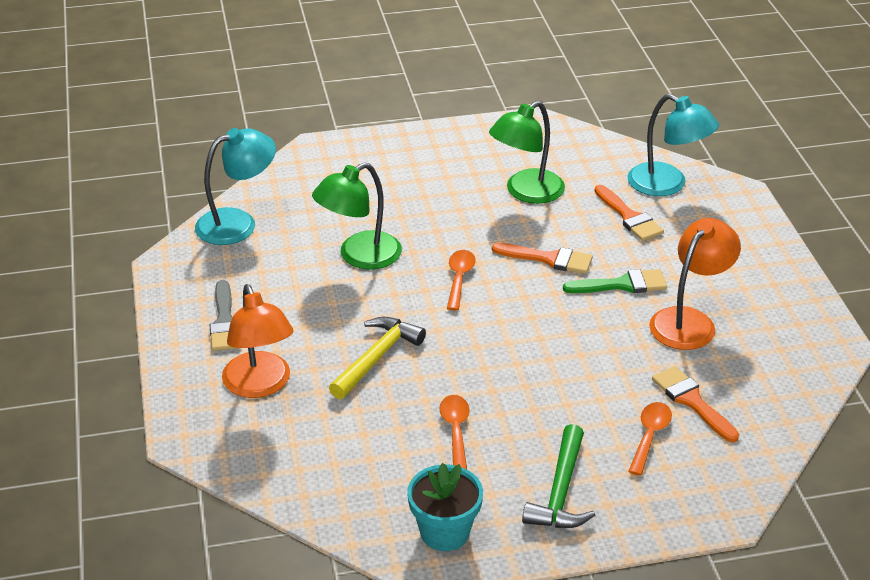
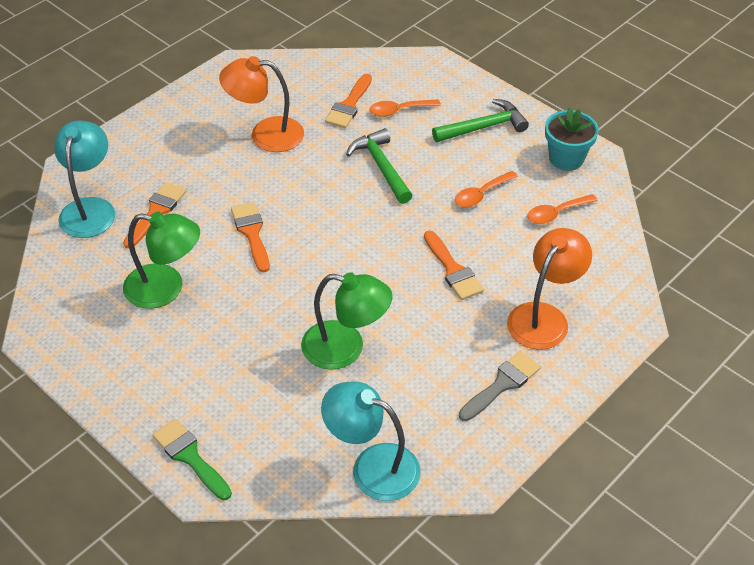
camera: 125 degrees left, 10 degrees up
yellow hammer [329,317,426,399] -> orange brush [424,231,484,300]
orange spoon [447,250,476,311] -> orange spoon moved to [527,194,598,224]
green brush [563,269,667,293] -> green brush moved to [152,419,232,500]
none -> green hammer [346,128,413,204]

